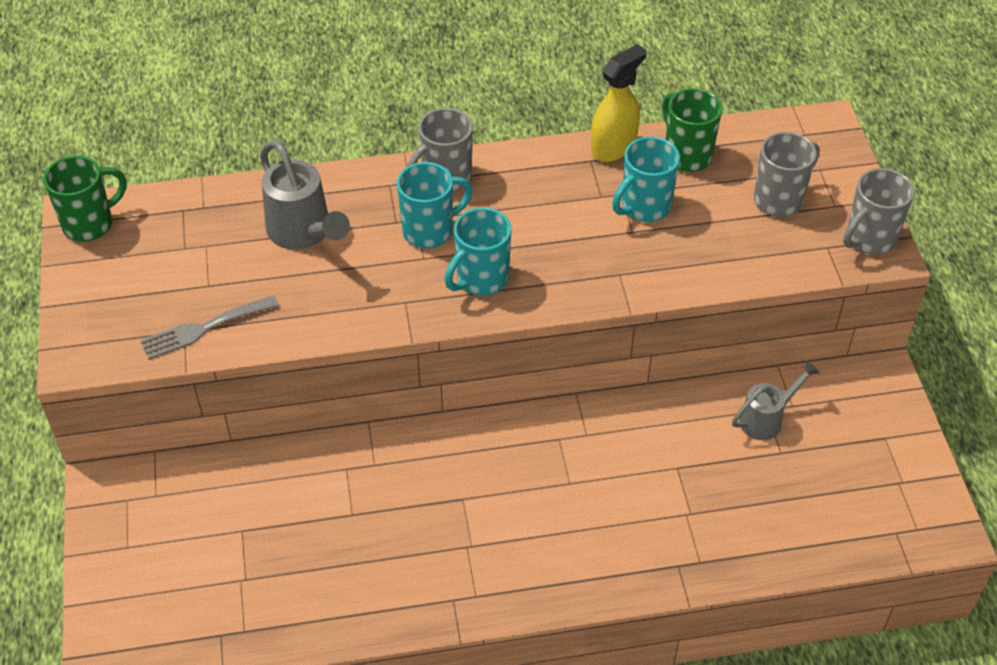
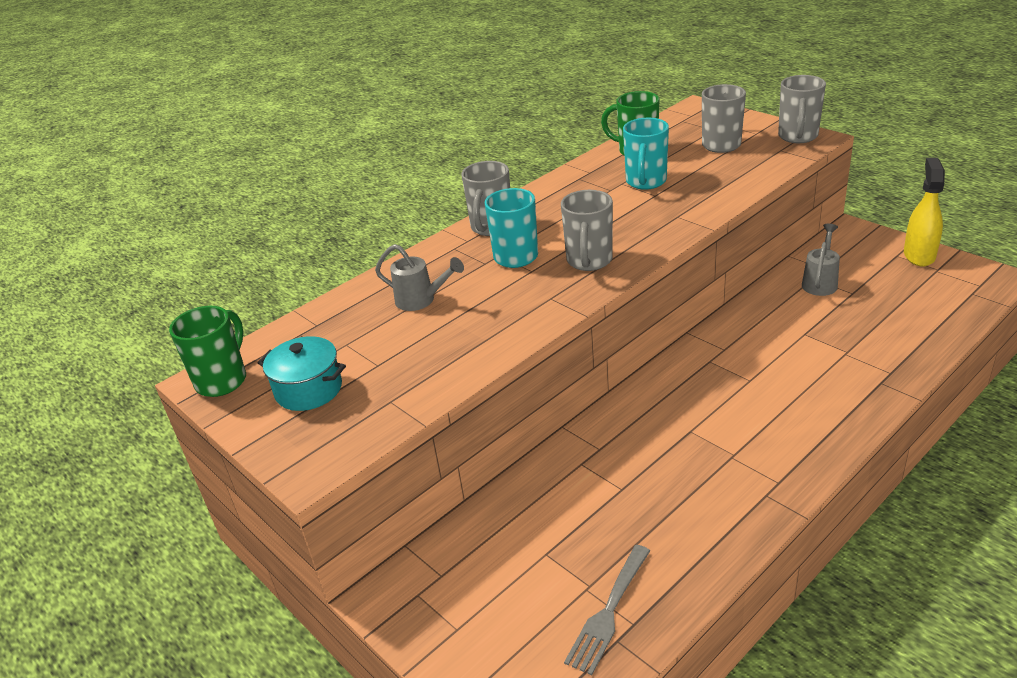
camera: 30 degrees left, 15 degrees down
grey fork [140,295,279,360] -> grey fork moved to [564,545,650,675]
grey watering can [260,140,350,250] -> grey watering can [375,244,464,311], size x0.65
turquoise mug [445,208,511,296] -> grey mug [561,190,613,271]
yellow spray bottle [591,44,646,162] -> yellow spray bottle moved to [904,158,945,267]
none -> turquoise pot [258,336,346,411]

